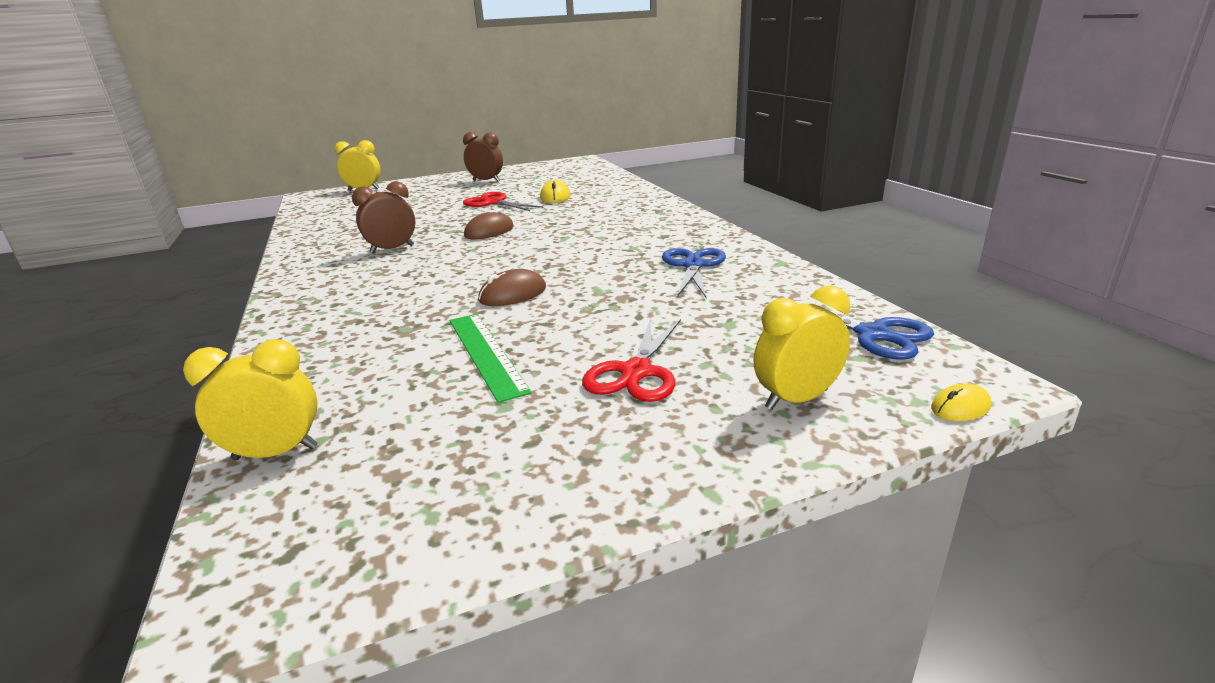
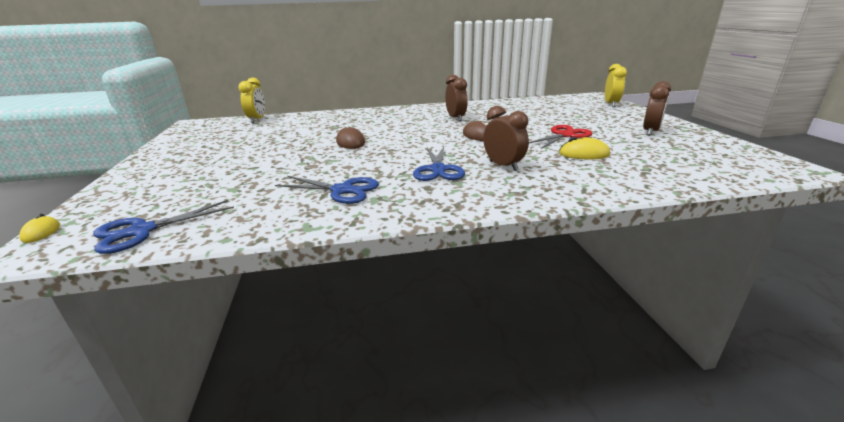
camera: 100 degrees right, 0 degrees up
green ruler [450,314,532,403] -> none
red scissors [582,319,681,402] -> none
yellow clock [754,286,850,410] -> none
none -> blue scissors [413,147,465,181]
none -> brown clock [483,106,529,171]

